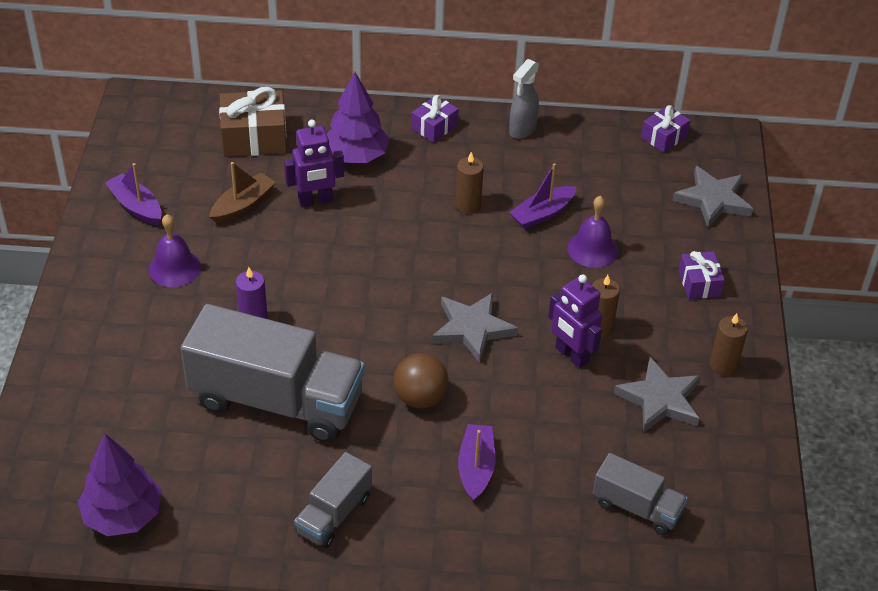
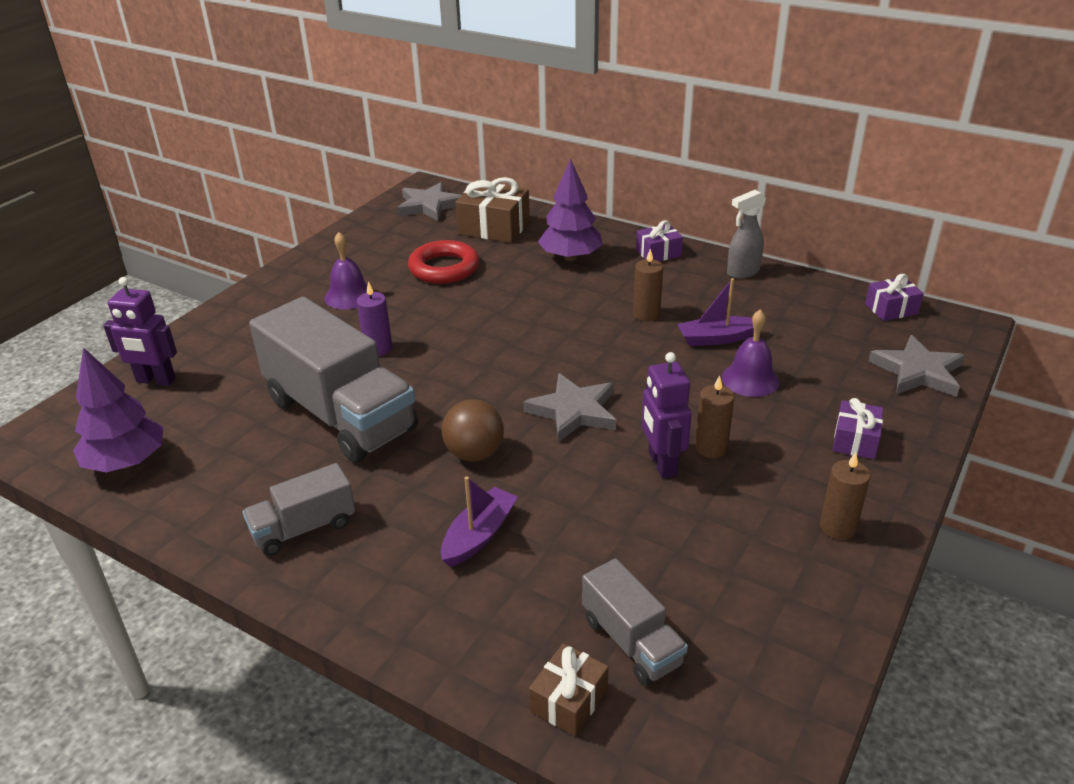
camera: 30 degrees right, 10 degrees down
purple boat [105,163,162,225] -> none
brown boat [209,162,276,223] -> red ring [408,240,479,284]
purple robot [284,120,344,207] -> purple robot moved to [103,277,177,386]
grey star [613,357,701,433] -> grey star moved to [397,182,462,221]
none -> brown gift [529,643,609,736]

